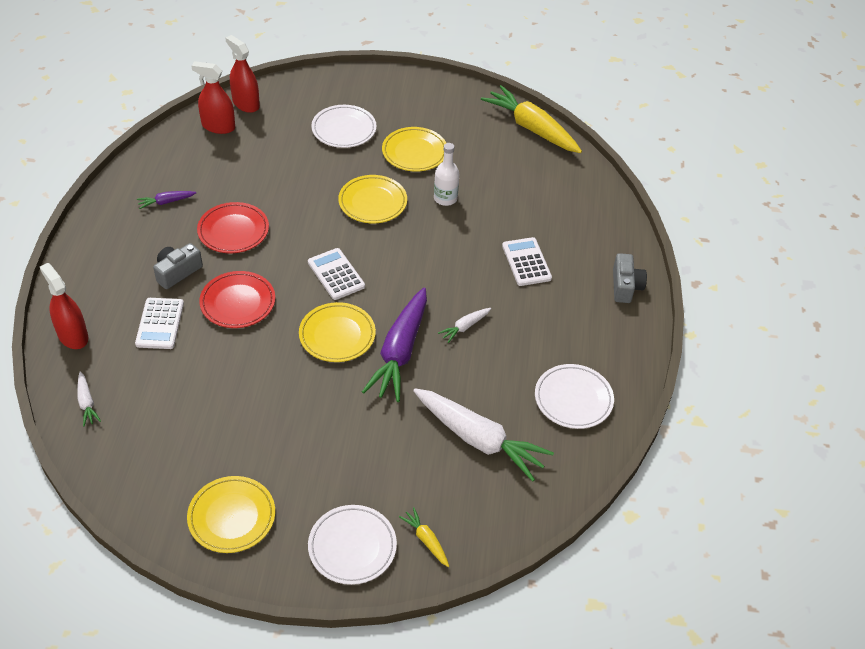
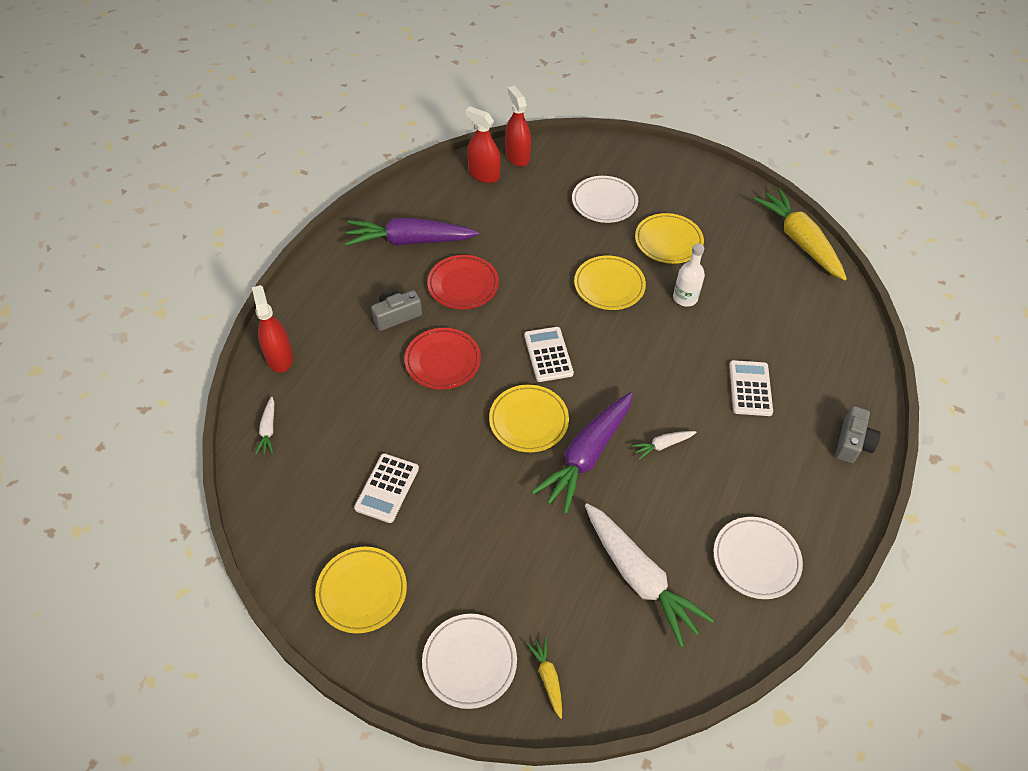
camera: 20 degrees right, 5 degrees up
white calculator [135,298,184,349] -> white calculator moved to [354,453,419,523]
purple carrot [137,191,196,209] -> purple carrot [345,218,479,246], size x2.26

